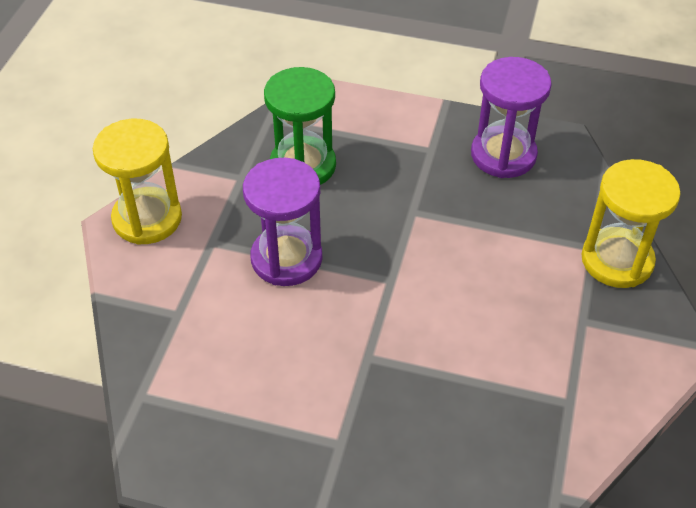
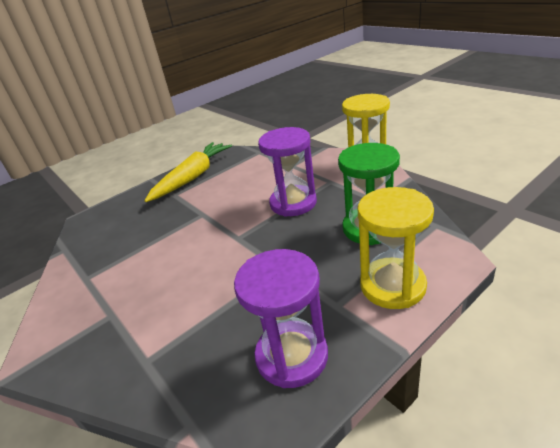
camera: 130 degrees right, 15 degrees down
yellow hourglass [581,159,680,288] -> yellow hourglass moved to [357,187,434,309]
none -> yellow carrot [144,142,232,202]

